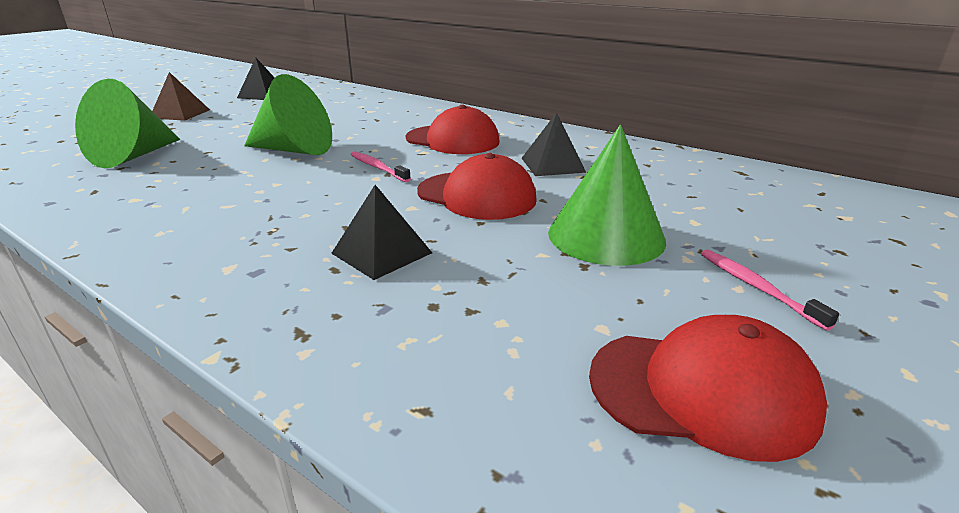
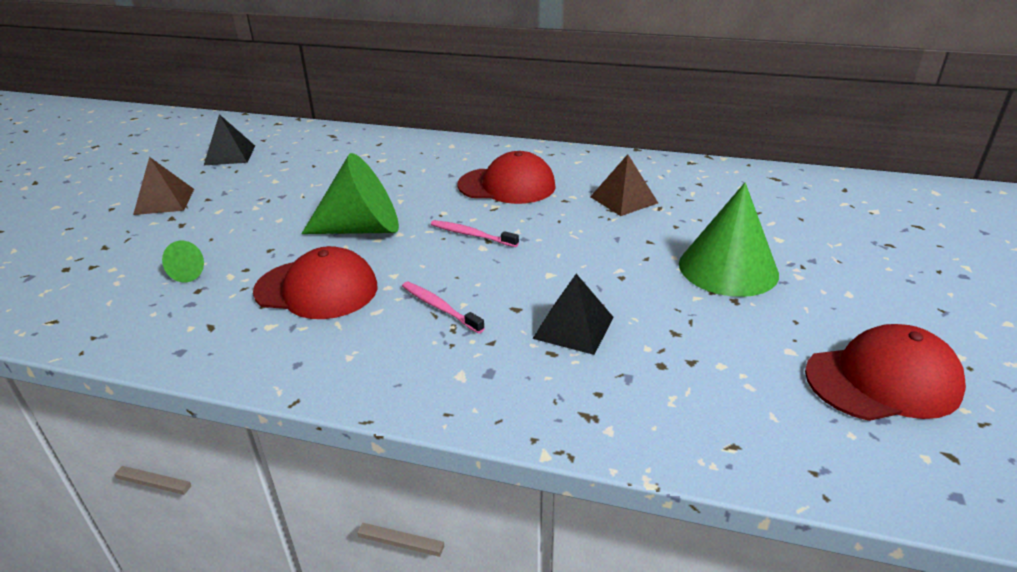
camera: 20 degrees left, 5 degrees up
green cone [75,79,180,168] -> green cone [162,241,204,282], size x0.43
red cap [417,153,537,220] -> red cap moved to [253,246,378,319]
black pyramid [522,112,586,176] -> brown pyramid [590,154,658,216]
pink toothbrush [701,249,839,331] -> pink toothbrush moved to [402,282,485,334]

